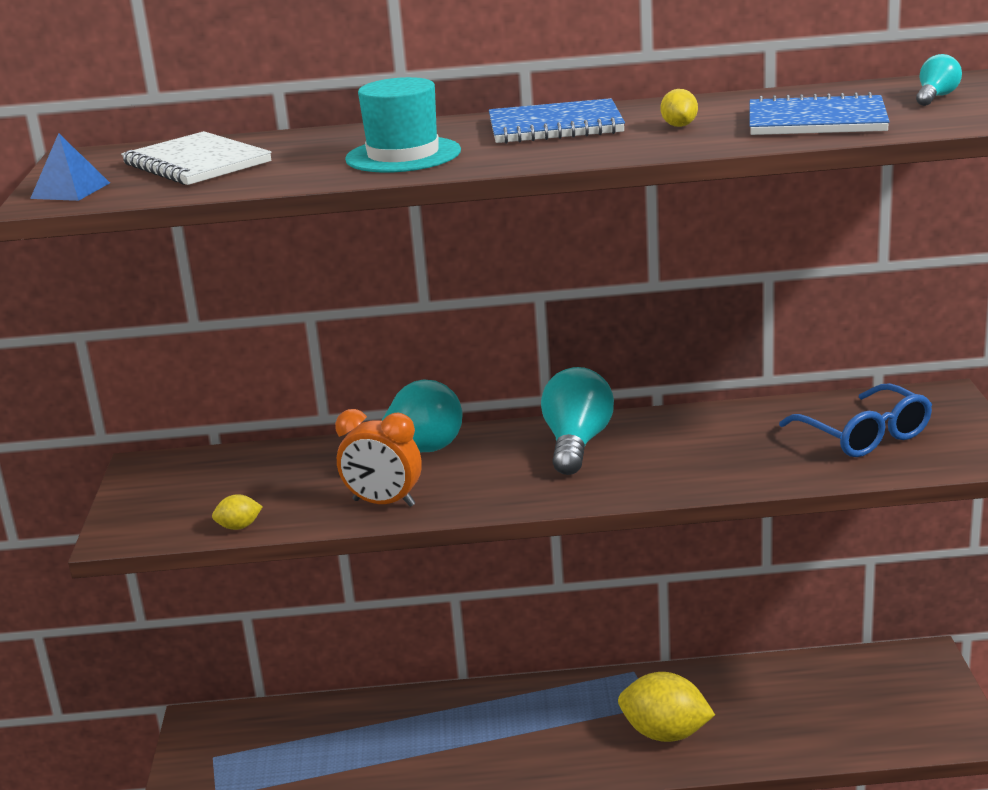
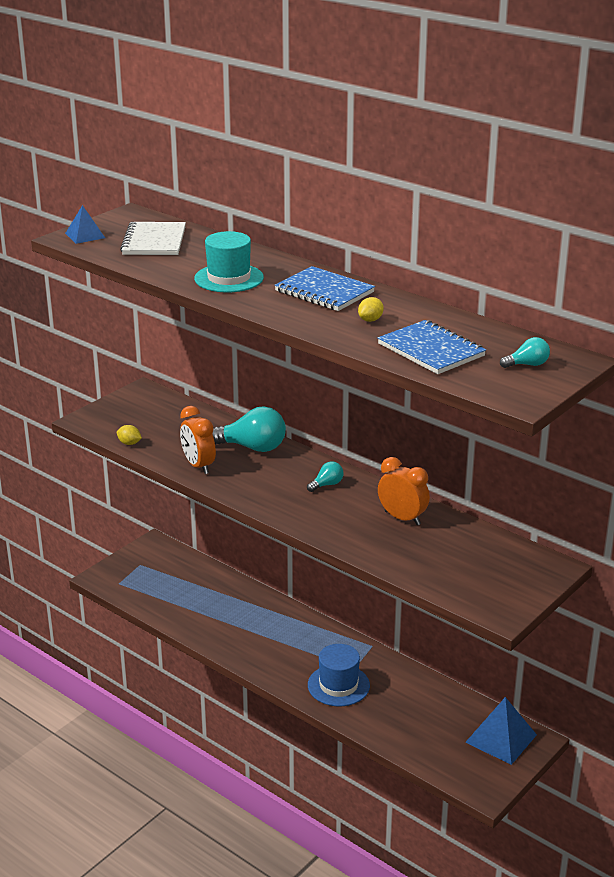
camera: 40 degrees right, 5 degrees up
turquoise light bulb [541,367,614,475] -> turquoise light bulb [307,461,343,492], size x0.50
yellow lemon [618,672,715,742] -> blue hat [308,644,370,706]
blue glasses [779,383,932,457] -> none
none -> orange clock [378,457,430,525]
none -> blue pyramid [465,697,537,765]

